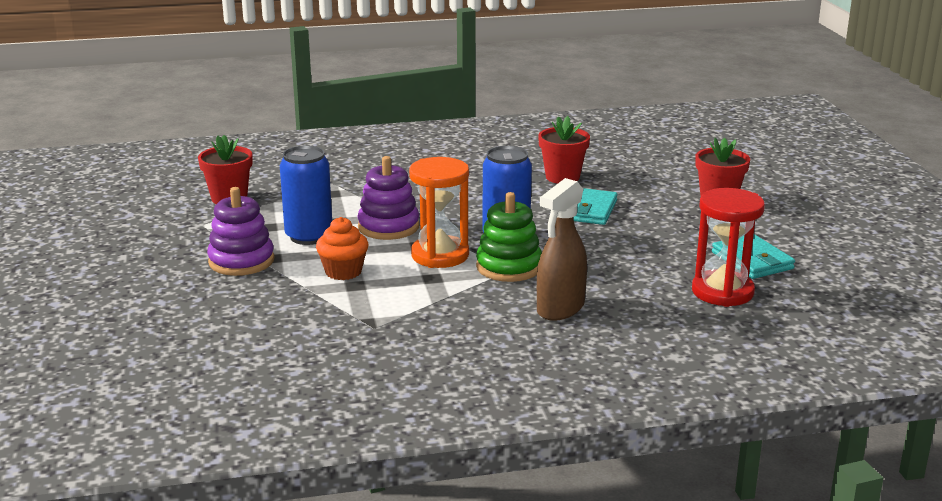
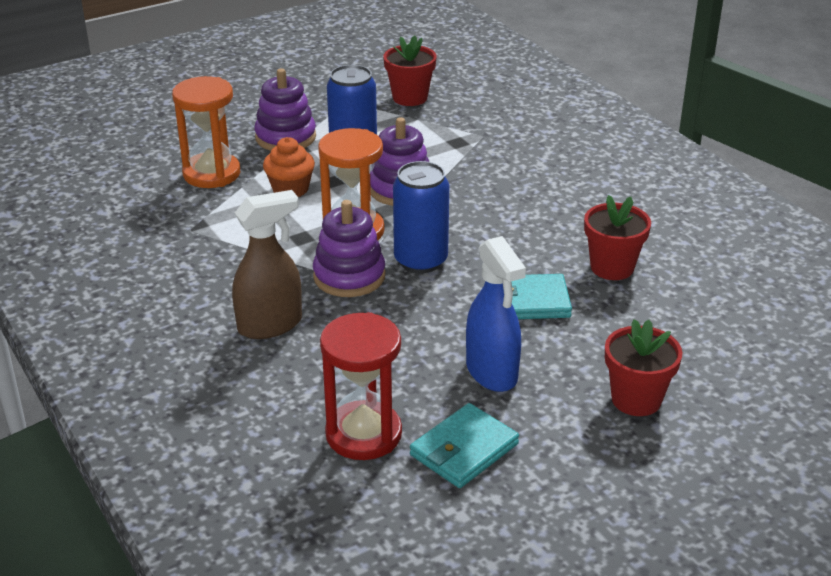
camera: 70 degrees right, 10 degrees up
green stacking toy [476,192,542,282] -> purple stacking toy [313,200,385,297]
brown spray bottle [537,178,587,321] -> brown spray bottle turned 135 degrees clockwise [232,190,302,339]
none -> orange hourglass [172,76,240,188]
none -> blue spray bottle [466,236,526,392]

